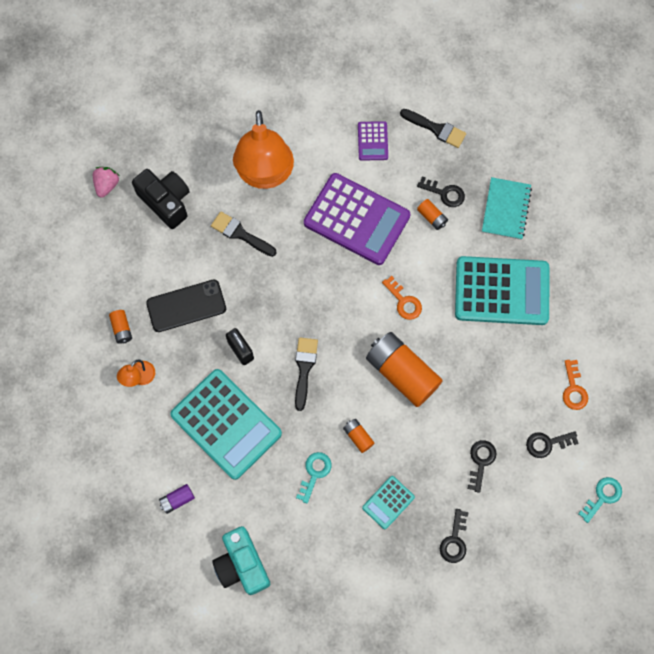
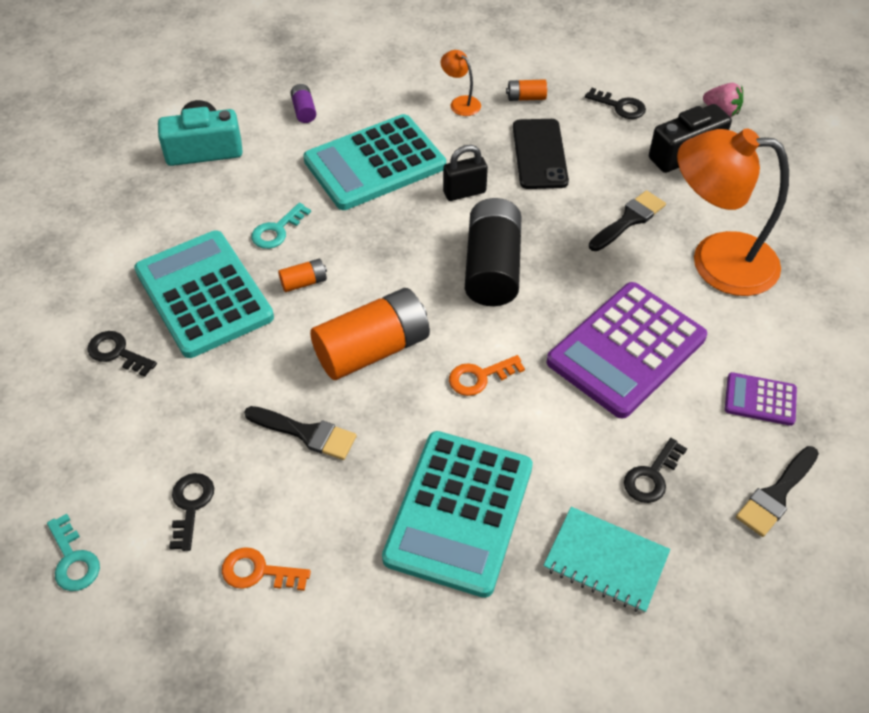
camera: 105 degrees right, 20 degrees down
black brush [295,338,318,411] -> black brush moved to [244,406,357,460]
turquoise key [296,452,332,503] -> turquoise key turned 90 degrees clockwise [251,203,311,249]
turquoise calculator [362,476,415,529] -> turquoise calculator [134,230,274,358], size x2.15
orange battery [417,199,448,230] -> none
black key [468,440,497,493] -> black key moved to [585,88,646,119]
none -> black battery [465,198,522,306]

